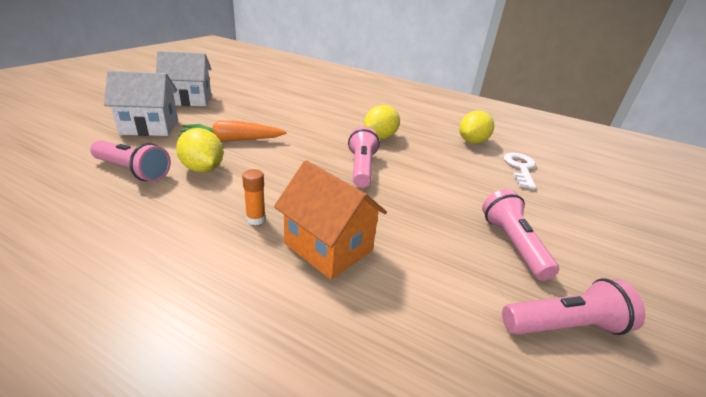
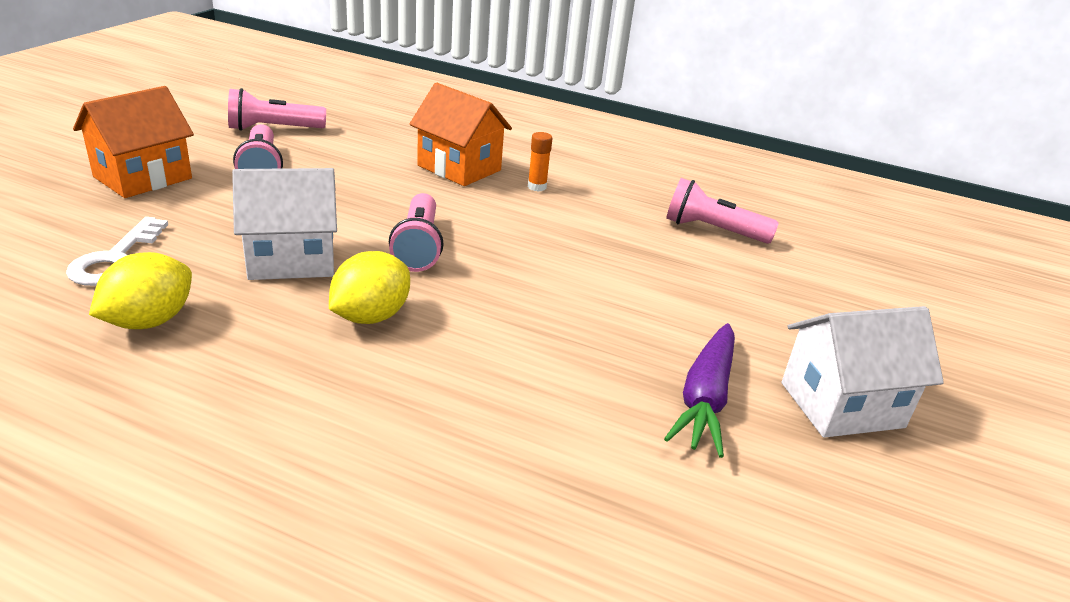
camera: 175 degrees right, 0 degrees up
white house [104,70,178,136] -> white house moved to [232,168,337,280]
yellow lemon [176,128,223,172] -> none
orange carrot [178,120,287,141] -> none
none -> orange house [73,86,194,198]
none -> purple carrot [664,323,735,458]

